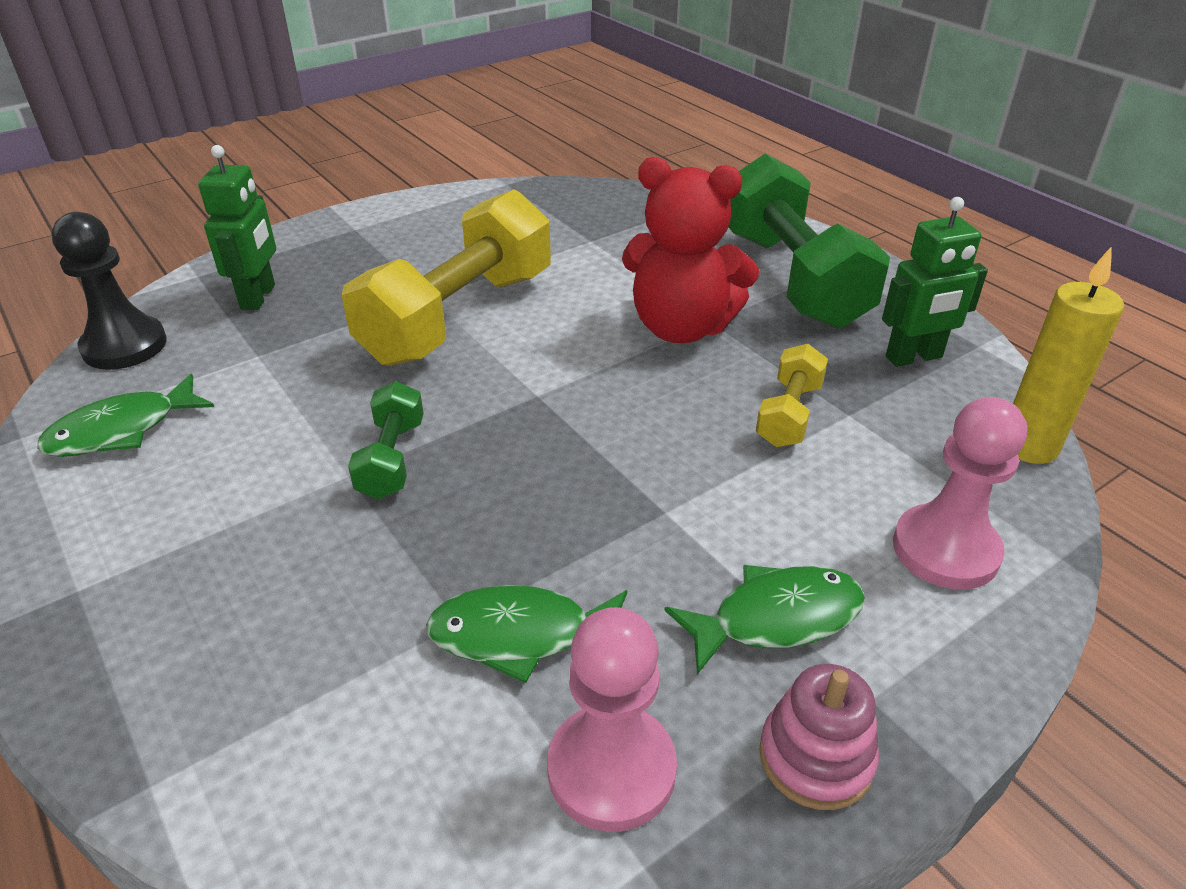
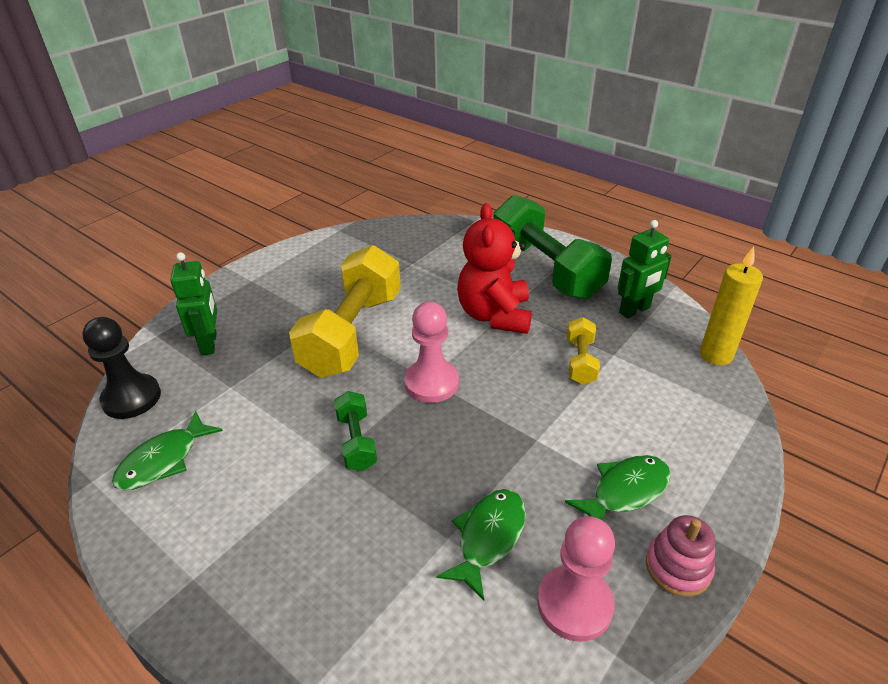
camera: 15 degrees left, 0 degrees up
green fish [426,585,627,683] -> green fish turned 135 degrees clockwise [436,489,526,601]
red teddy bear [622,157,759,343] -> red teddy bear turned 90 degrees clockwise [457,203,532,334]
pink pawn [893,397,1027,590] -> pink pawn moved to [404,302,459,403]

